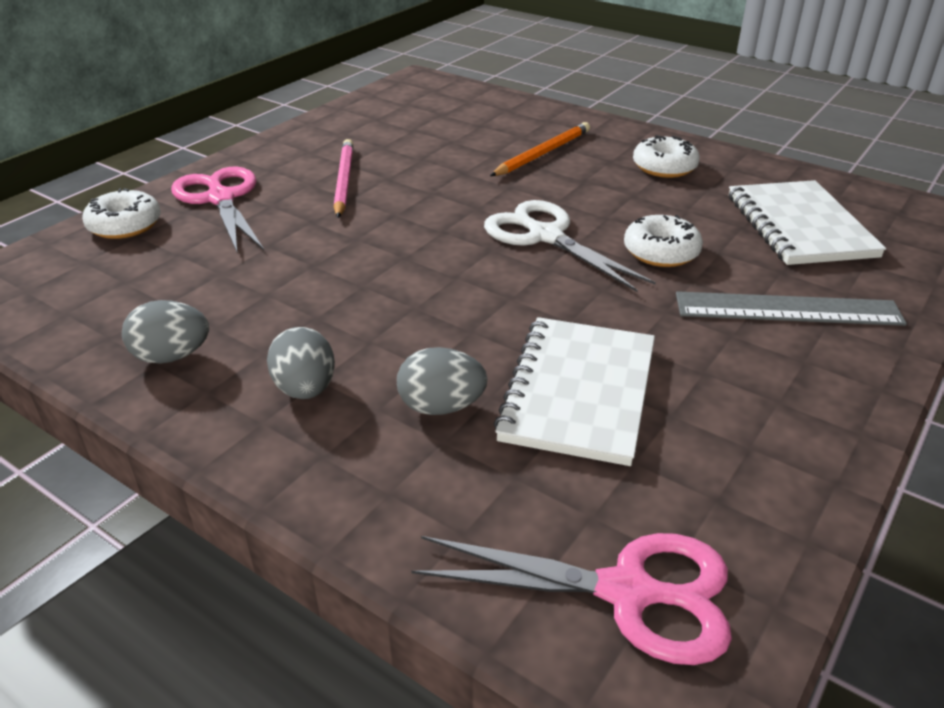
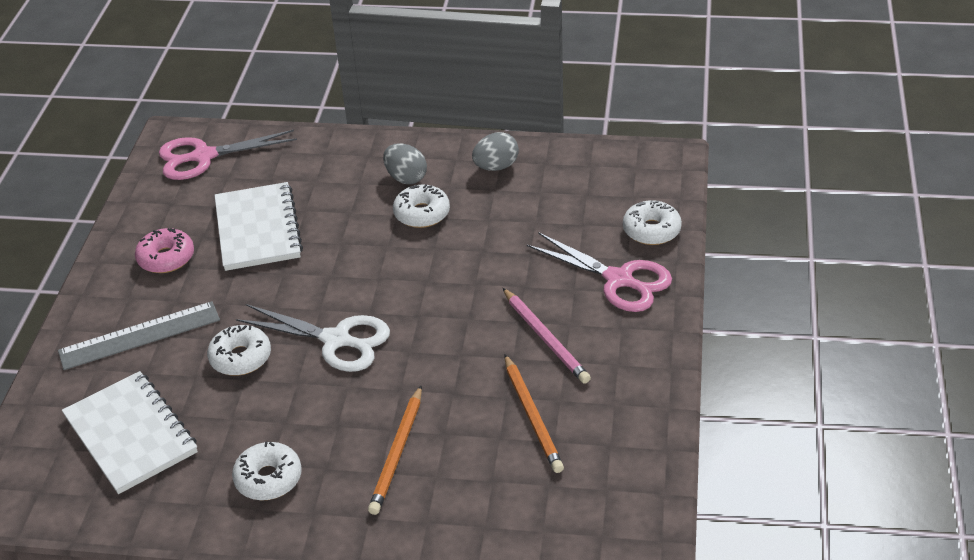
camera: 155 degrees right, 5 degrees up
grey egg [397,347,488,415] -> none
none -> pink donut [135,228,194,273]
none -> white donut [393,184,450,228]
none -> orange pencil [505,354,564,473]

